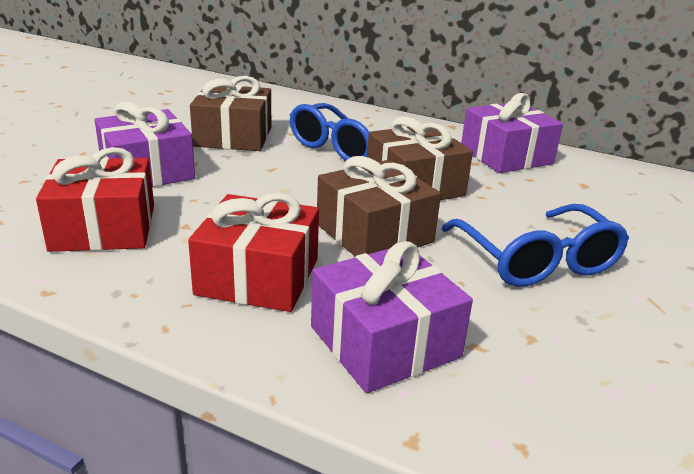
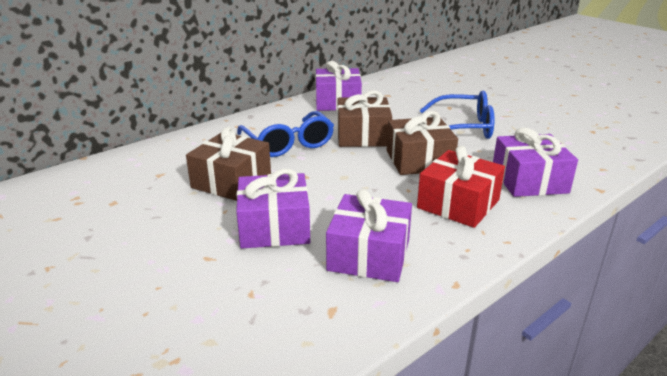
camera: 65 degrees left, 0 degrees up
red gift [36,147,154,252] -> purple gift [326,189,412,282]

